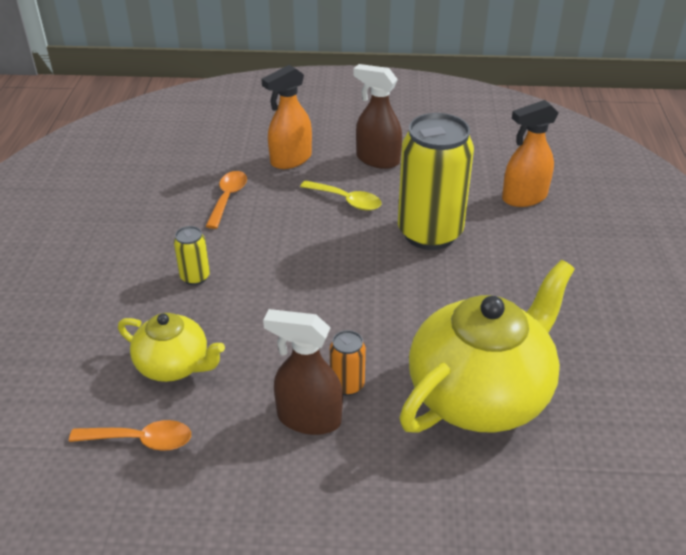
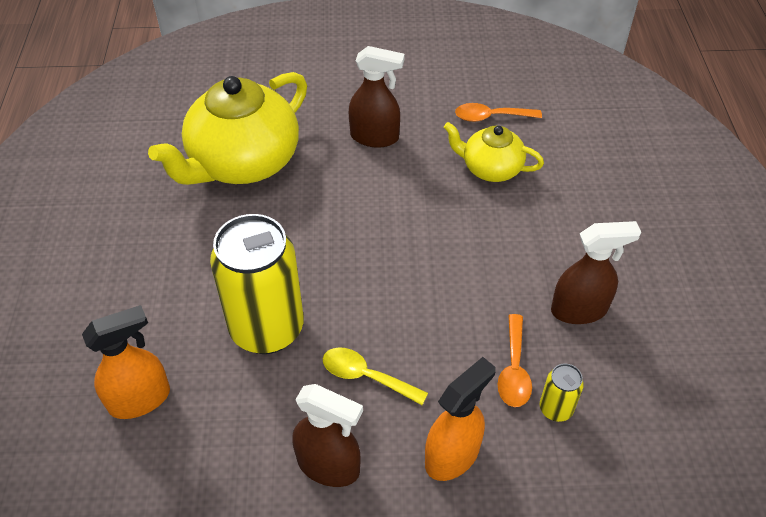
camera: 175 degrees right, 10 degrees up
yellow can [174,226,210,285] -> yellow can moved to [540,364,584,422]
orange can [330,330,366,396] -> none
none -> brown spray bottle [551,221,641,324]

